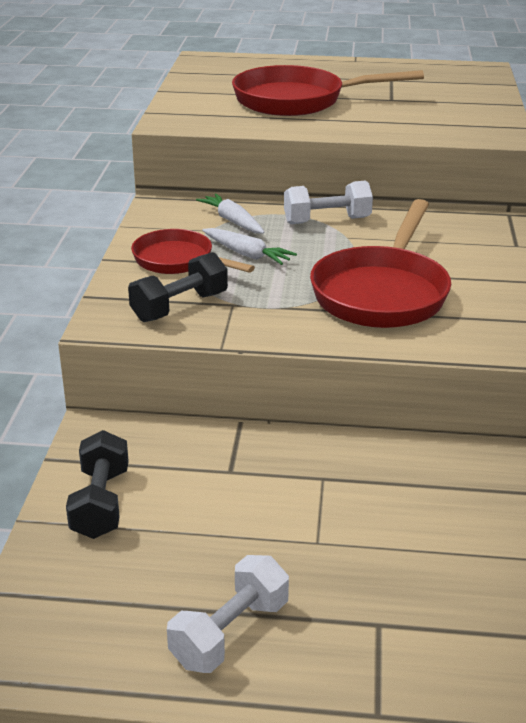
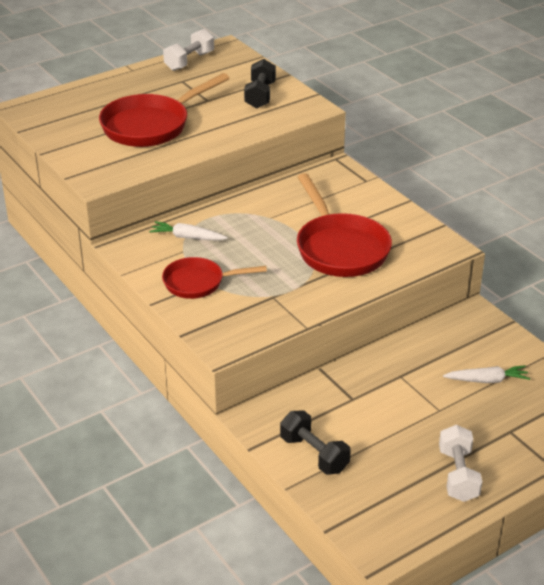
camera: 40 degrees left, 5 degrees up
black dumbbell [128,252,228,322] -> black dumbbell moved to [244,59,276,109]
white carrot [202,228,297,265] -> white carrot moved to [443,365,530,383]
white dumbbell [284,180,373,224] -> white dumbbell moved to [163,29,214,71]

